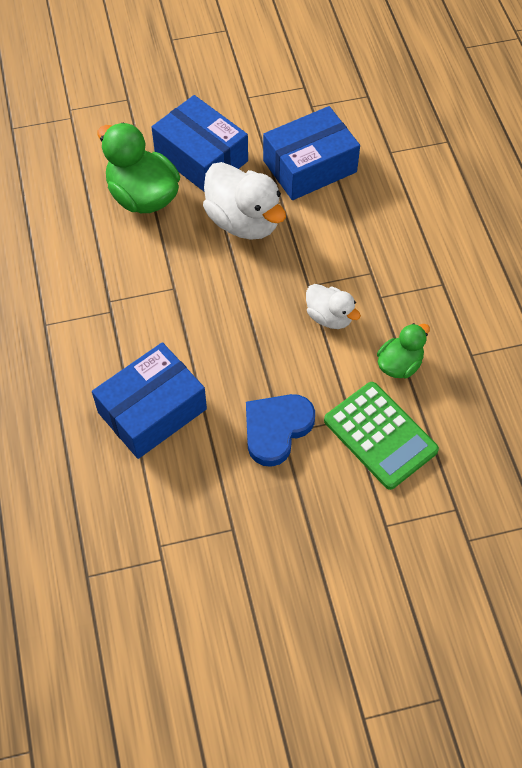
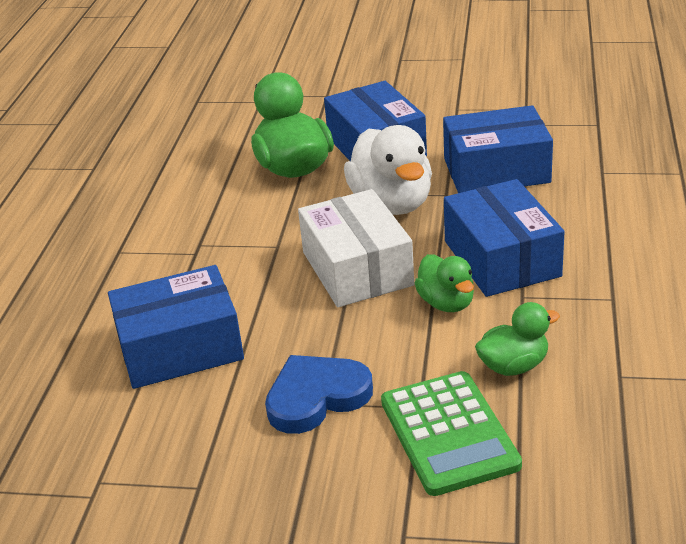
camera: 25 degrees right, 25 degrees down
white duck [306,284,361,329] -> green duck [415,254,474,312]
none -> white box [298,189,414,307]
none -> blue box [444,179,565,297]

